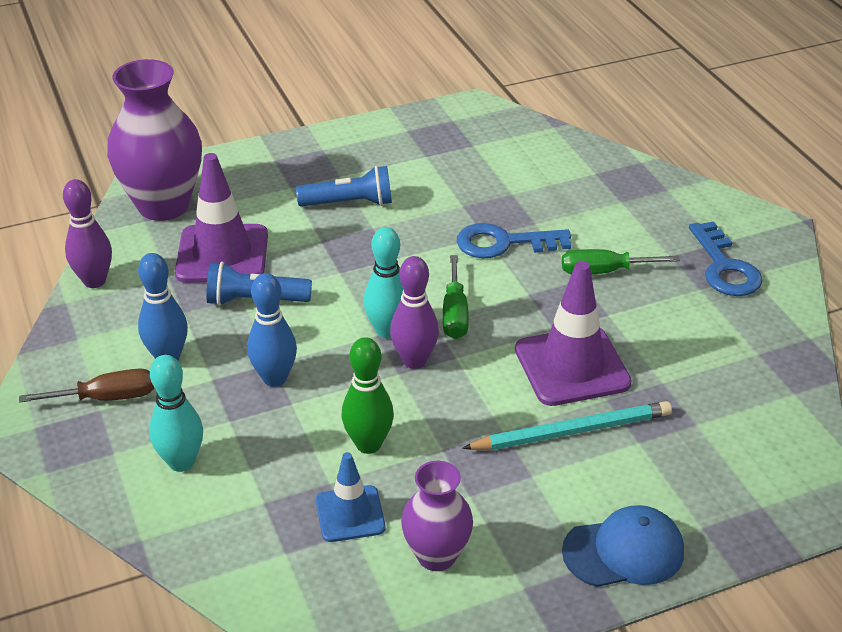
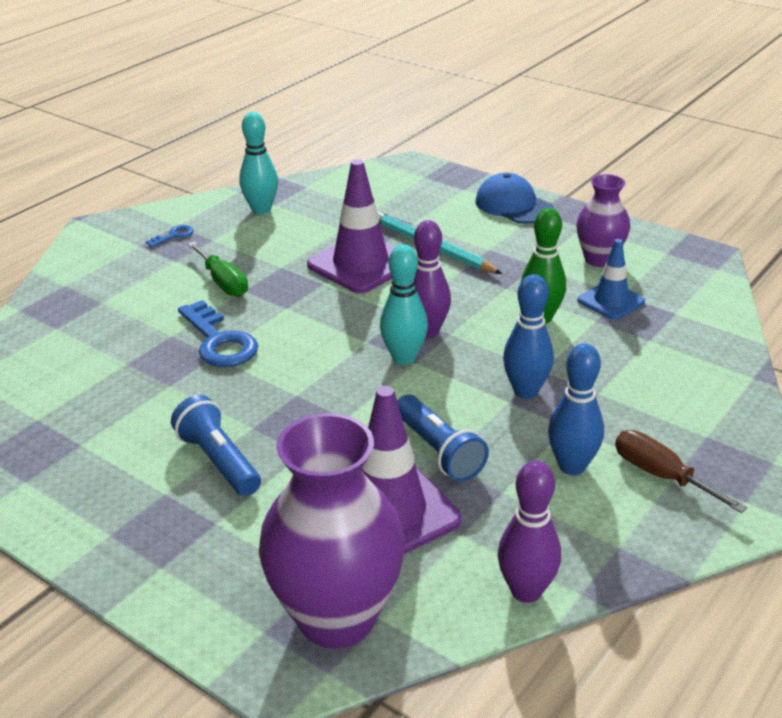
camera: 120 degrees left, 5 degrees down
turquoise bowling pin [149,355,203,472] -> turquoise bowling pin moved to [239,112,278,214]
green screwdriver [443,255,469,339] -> none
blue key [689,221,763,296] -> blue key [146,225,194,247], size x0.48

